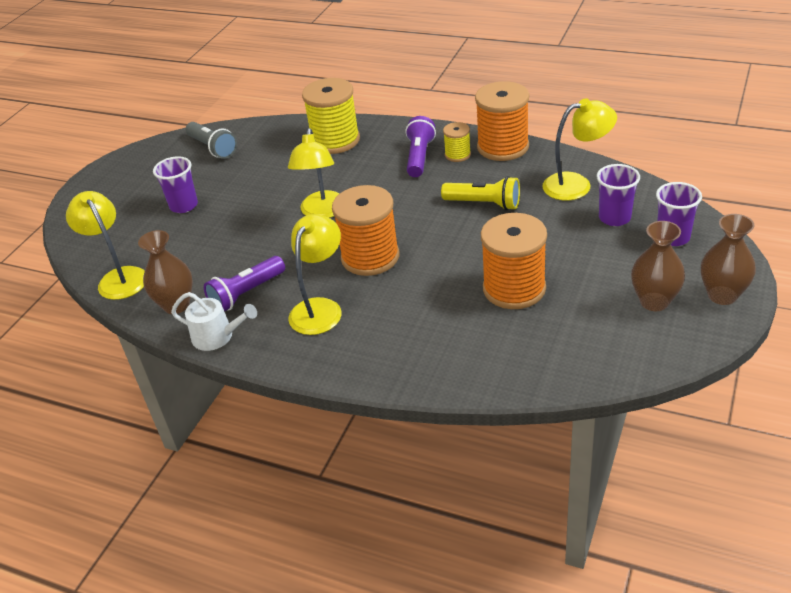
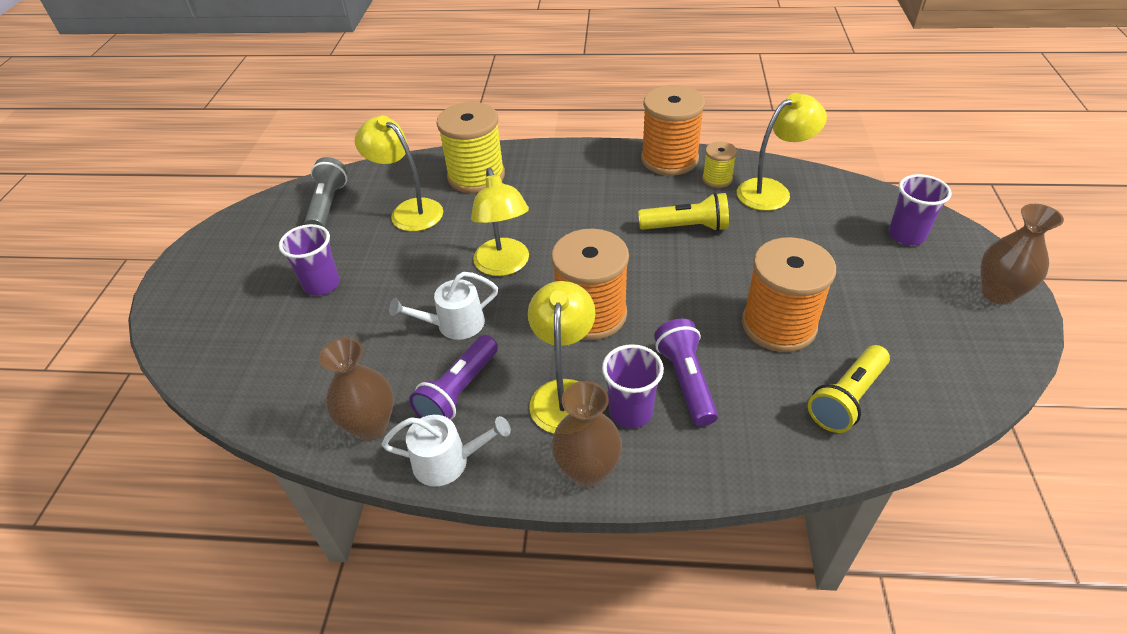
camera: 20 degrees left, 5 degrees up
yellow lamp [66,191,145,300] -> yellow lamp moved to [355,115,443,232]
grey flashlight [186,122,237,159] -> grey flashlight turned 120 degrees counterclockwise [305,157,348,228]
purple flashlight [406,116,436,177] -> purple flashlight moved to [654,319,718,426]
yellow spool [443,122,471,162] -> yellow spool moved to [702,142,737,188]
purple cup [596,164,640,226] -> purple cup moved to [602,344,664,428]
brown vase [631,221,685,311] -> brown vase moved to [552,381,622,488]
none -> white watering can [389,272,498,340]
none -> yellow flashlight [808,345,890,433]

